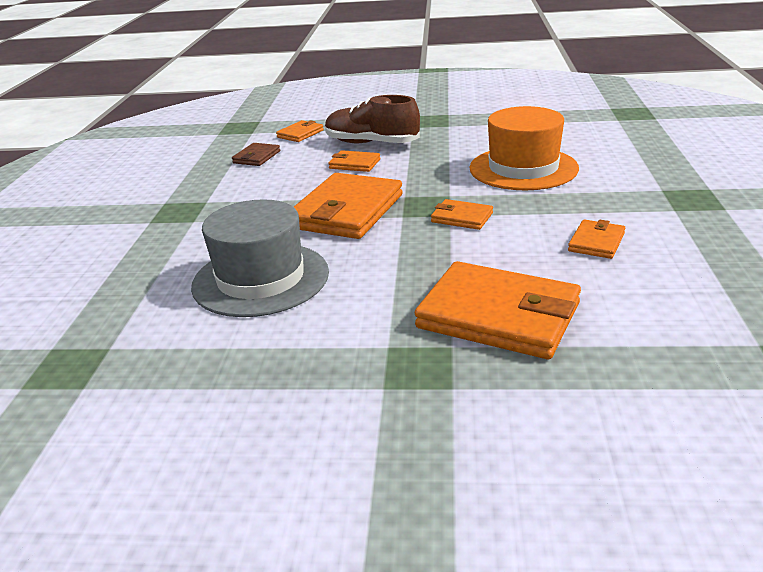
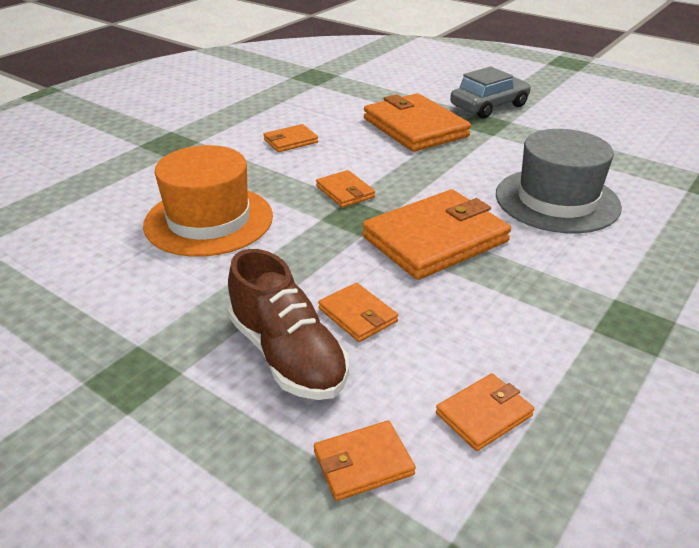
camera: 150 degrees left, 5 degrees up
brown wallet [232,143,280,166] -> orange wallet [436,374,534,451]
none -> grey car [450,67,531,119]

